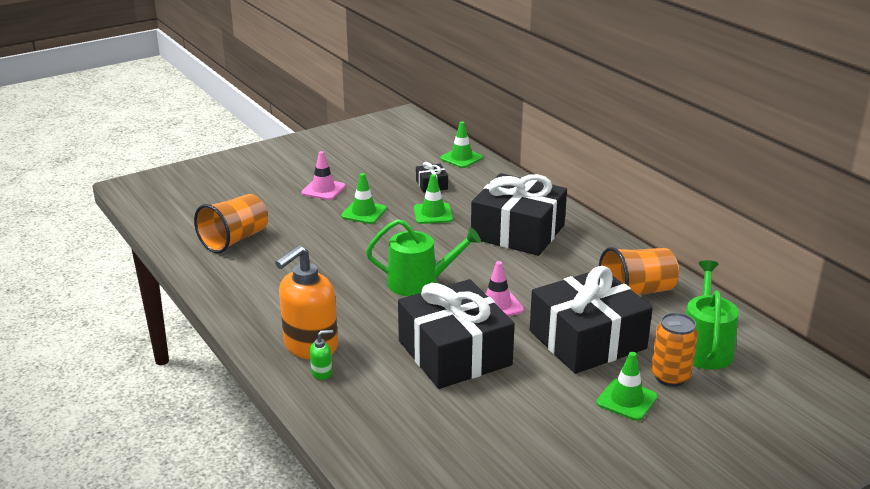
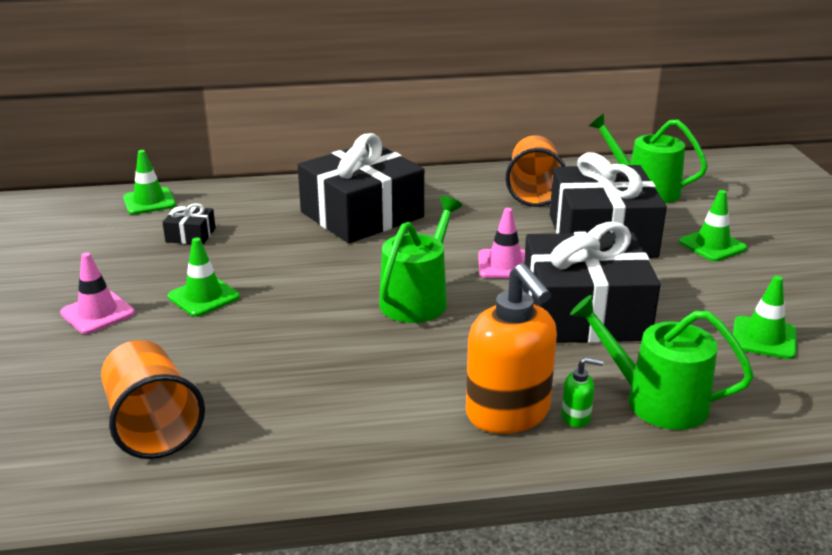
camera: 65 degrees left, 0 degrees up
green soap dispenser [310,330,333,380] -> green soap dispenser turned 90 degrees clockwise [561,357,603,428]
green traffic cone [414,174,453,224] -> green traffic cone moved to [733,276,797,359]
orange can [651,312,698,387] -> none
none -> green watering can [570,295,754,430]

